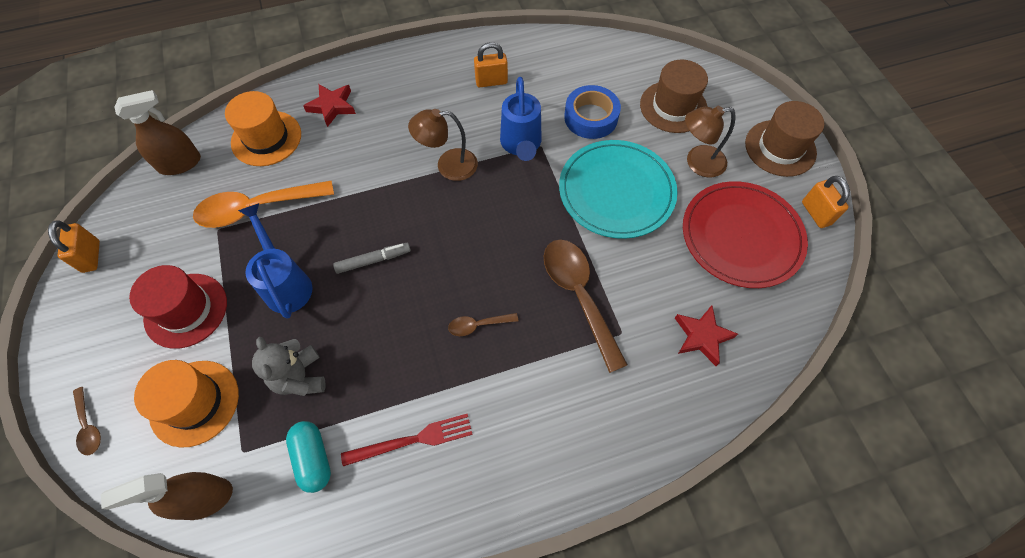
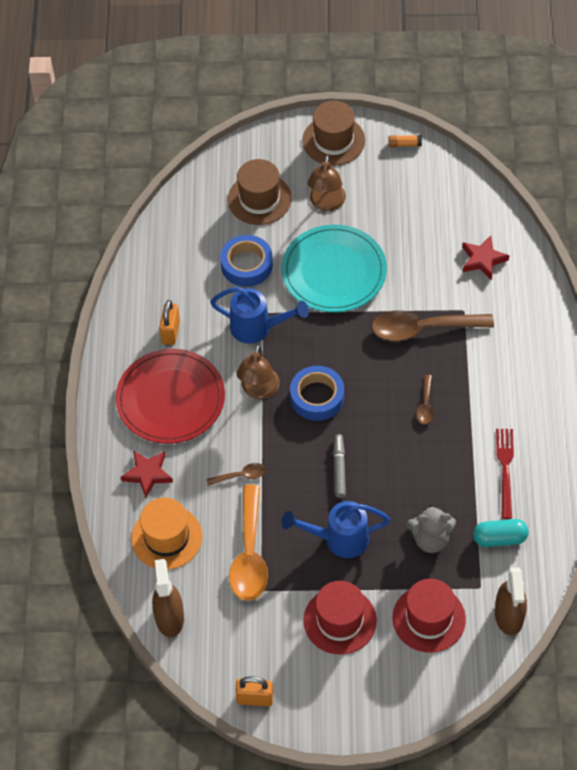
camera: 70 degrees left, 5 degrees down
brown spoon [73,387,101,455] -> brown spoon moved to [207,463,266,486]
orange hat [134,360,239,448] -> red hat [392,579,466,653]
red plate [683,181,808,288] -> red plate moved to [116,349,225,444]
orange padlock [802,176,850,228] -> orange glue stick [388,135,422,147]
none -> blue tape [290,366,344,421]

